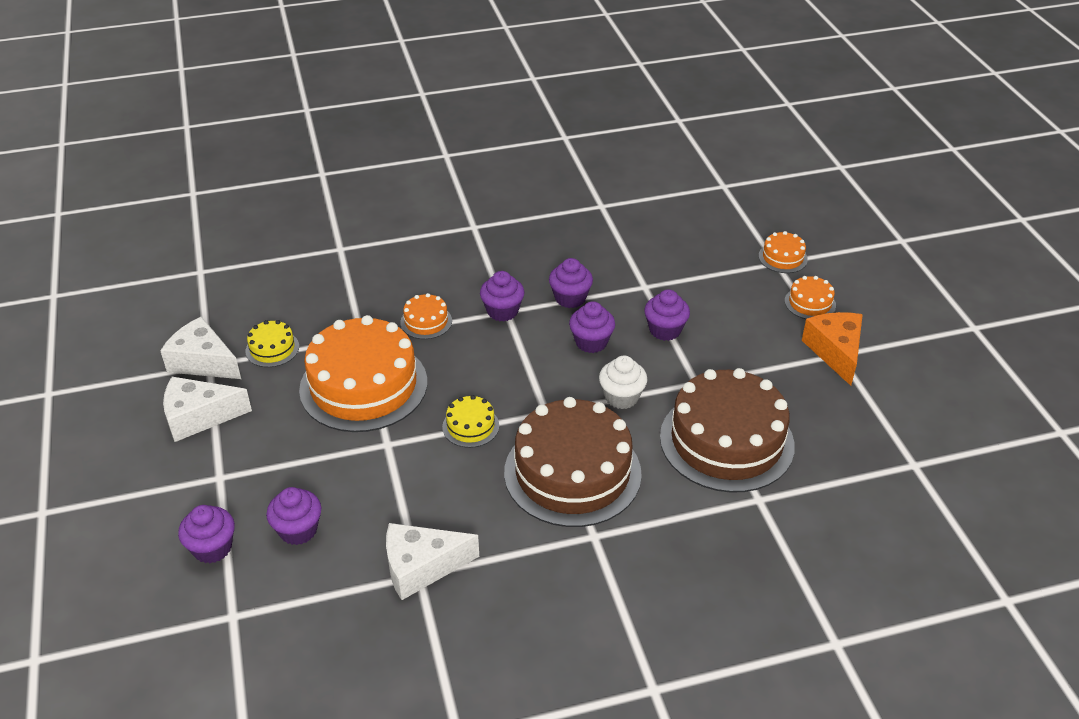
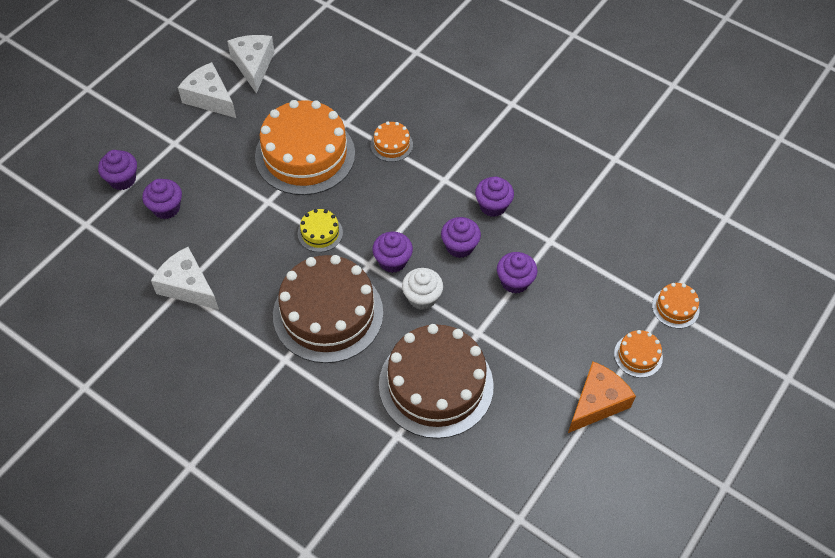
camera: 50 degrees right, 15 degrees up
yellow cake [245,320,299,367] -> none
purple cupcake [480,271,525,321] -> purple cupcake moved to [372,232,413,273]

